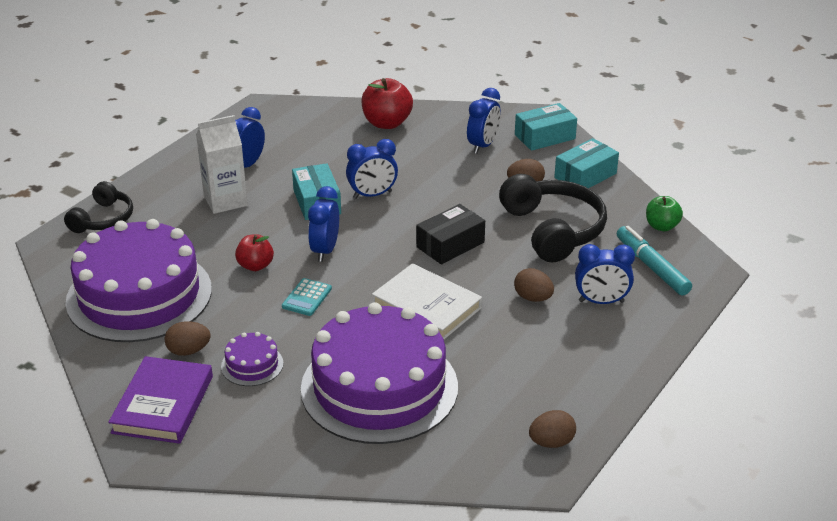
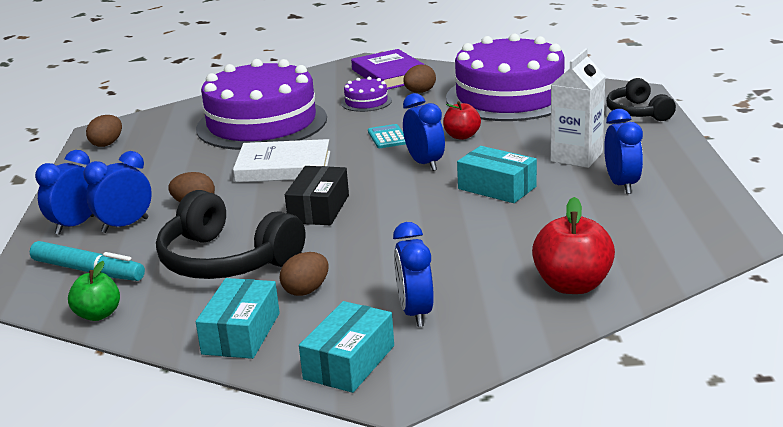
camera: 145 degrees right, 10 degrees down
blue clock [346,139,398,199] -> blue clock moved to [35,150,95,235]

